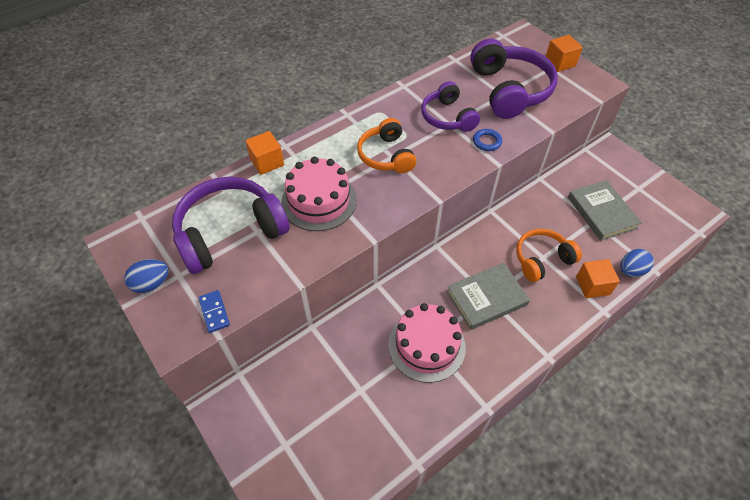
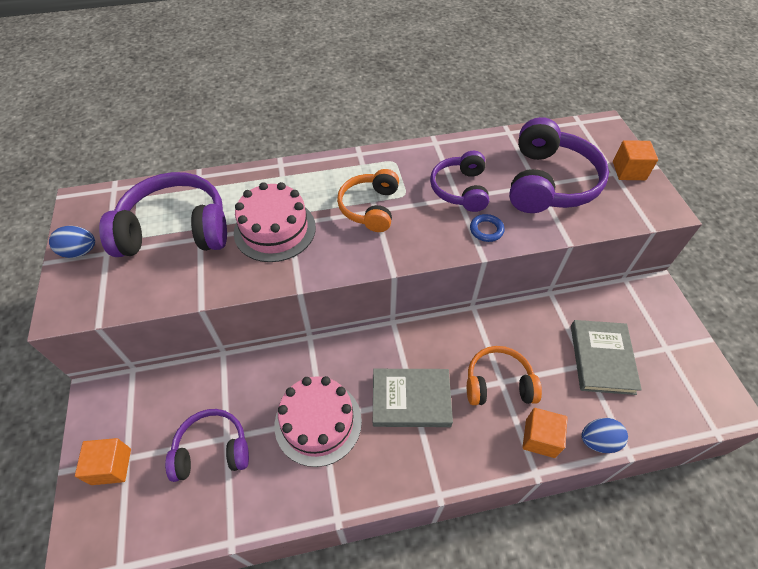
camera: 25 degrees right, 0 degrees up
blue domino [199,290,230,333] -> none
orange cube [245,131,284,175] -> orange cube moved to [75,438,131,485]
none -> purple headphones [165,409,249,482]

